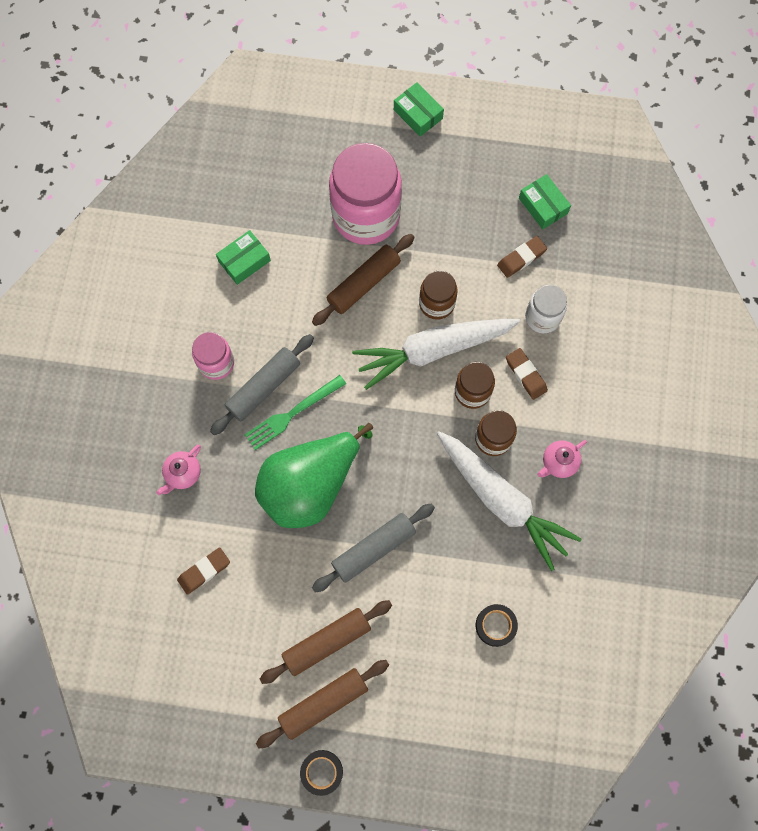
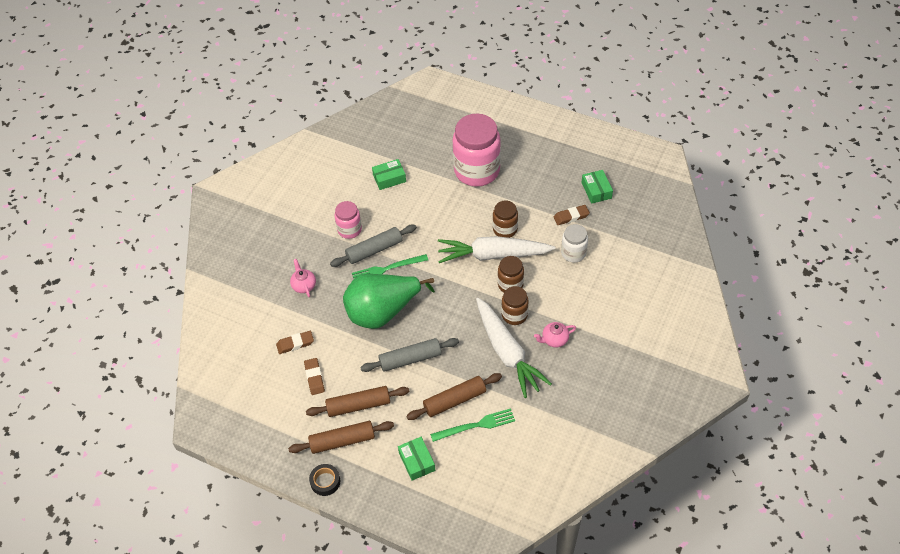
camera: 20 degrees right, 20 degrees down
pink teapot [156,445,201,495] -> pink teapot turned 105 degrees clockwise [290,259,316,297]
brown rolling pin [312,234,414,326] -> brown rolling pin moved to [406,373,502,420]
green box [394,82,444,137] -> green box moved to [398,437,435,481]
black tape [476,604,518,647] -> green fork [430,408,515,442]
brown eraser [506,348,548,400] -> brown eraser moved to [304,358,325,395]

